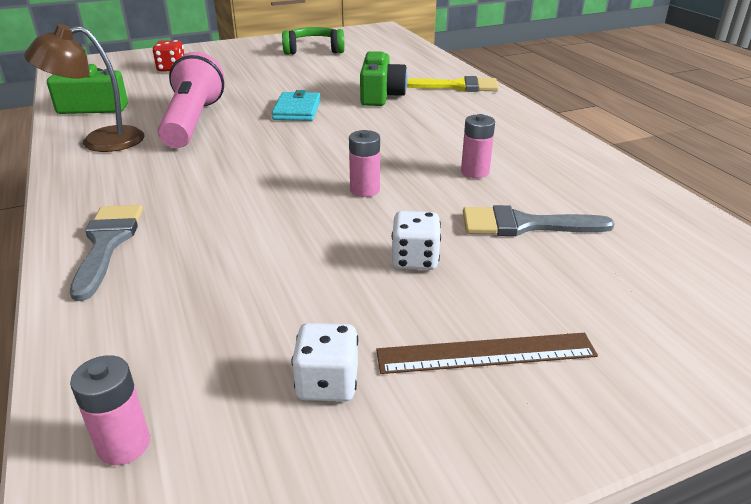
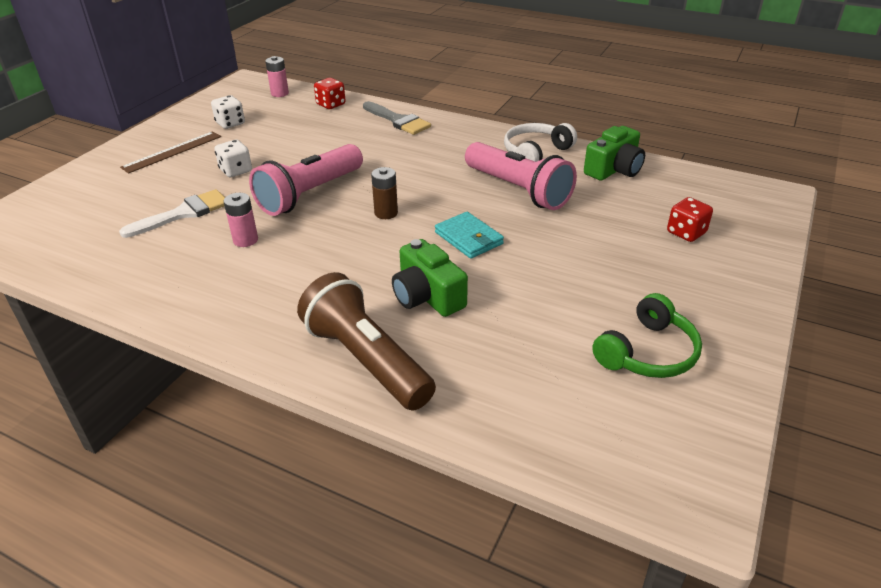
camera: 140 degrees right, 5 degrees up
brown lamp [24,24,145,152] -> white headphones [504,123,577,162]
pink battery [349,130,380,197] -> pink flashlight [249,144,363,216]
yellow brush [407,76,499,92] -> brown flashlight [297,272,436,410]
grey brush [463,205,615,236] -> white brush [119,189,225,238]
none -> red dice [314,78,346,109]
none -> brown battery [371,167,398,219]

